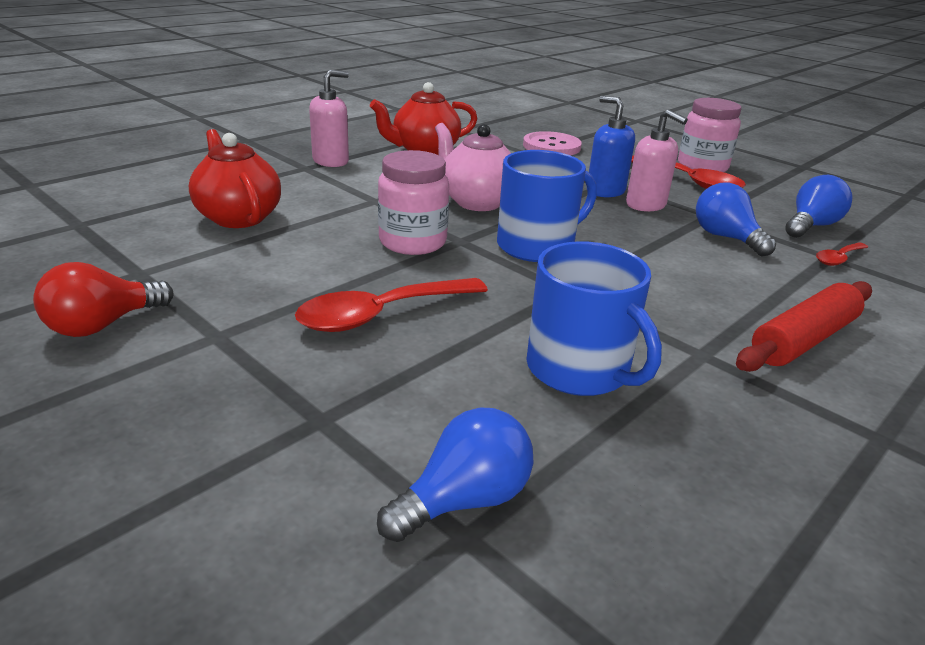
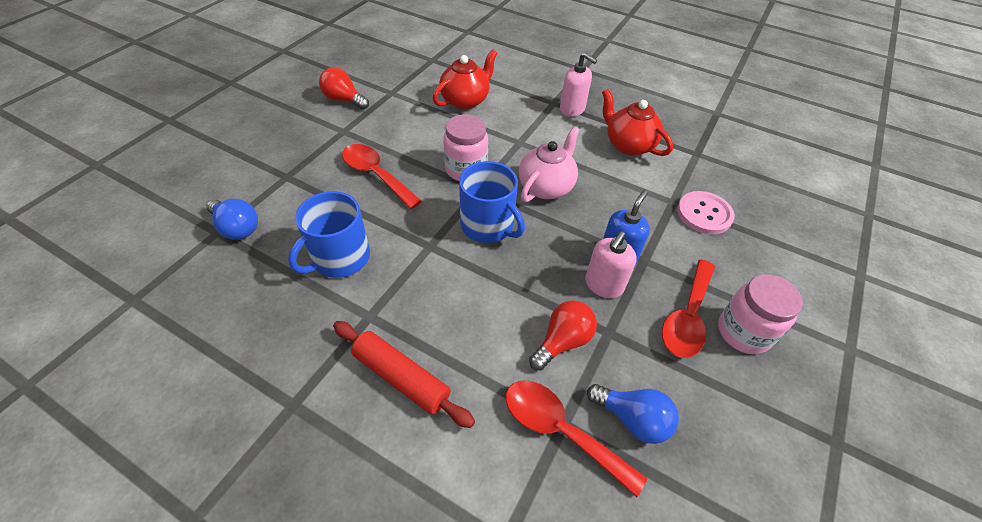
camera: 75 degrees right, 20 degrees up
blue light bulb [696,183,776,256] -> red light bulb [529,300,597,370]
red spoon [816,243,868,266] -> red spoon [506,381,647,497], size x1.93

